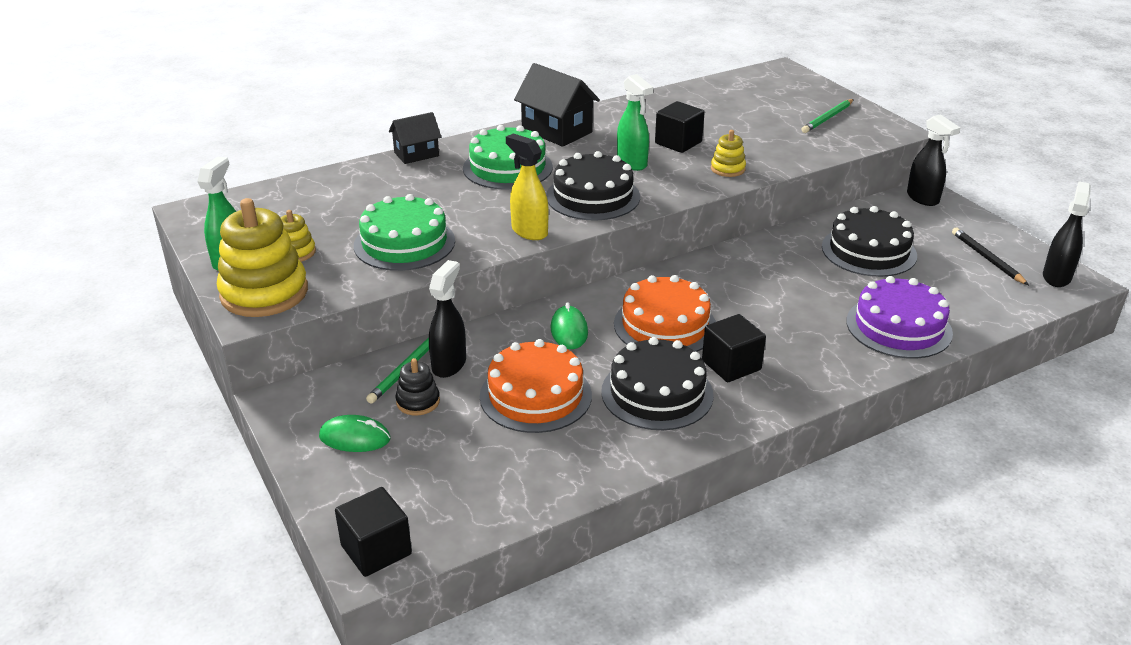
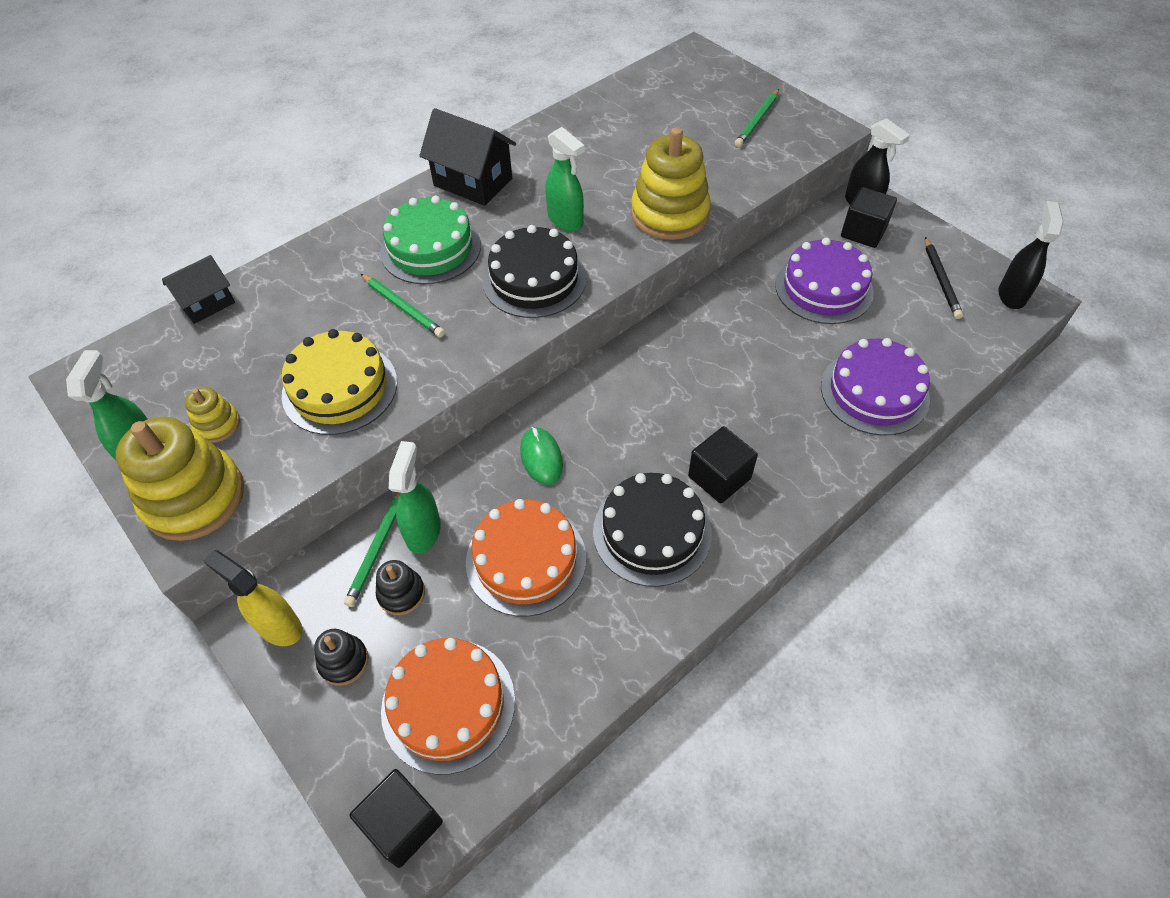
camera: 10 degrees left, 20 degrees up
green mouse [319,415,391,452] -> black stacking toy [314,629,369,686]
green cake [354,194,455,271] -> yellow cake [282,329,397,435]
black house [389,112,441,164] -> black house moved to [162,255,235,324]
black spray bottle [429,260,466,378] -> green spray bottle [389,441,441,554]
yellow spray bottle [506,133,549,240] -> yellow spray bottle moved to [203,550,302,646]
orange cake [614,275,716,352] -> orange cake moved to [381,638,515,775]
black cube [655,101,705,153] -> black cube moved to [841,187,897,248]
yellow stacking toy [711,130,746,177] -> yellow stacking toy [631,127,711,240], size x2.08
black cake [822,206,917,277] -> purple cake [775,238,874,324]
black pencil [952,227,1029,285] -> black pencil turned 150 degrees counterclockwise [925,237,963,319]
none -> green pencil [361,274,445,337]

